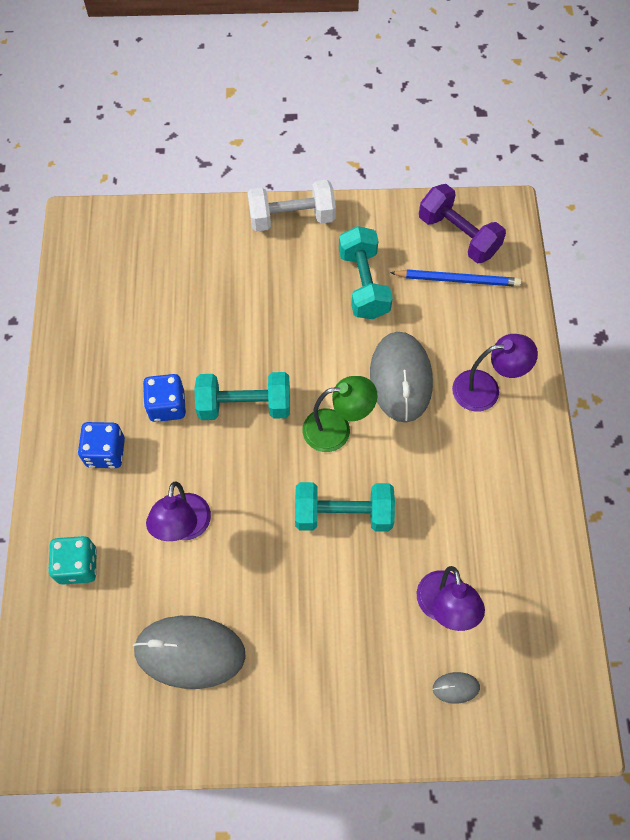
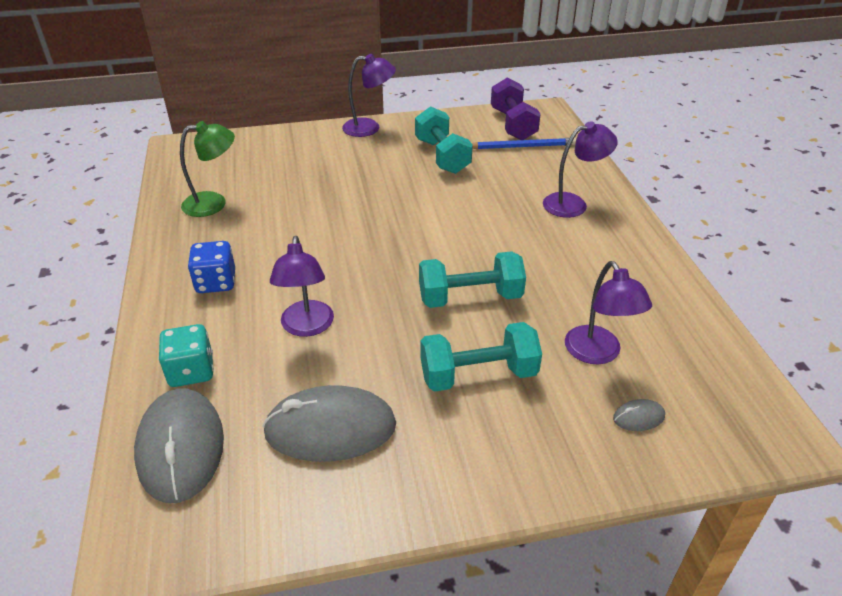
camera: 10 degrees left, 25 degrees down
blue dice [143,374,186,422] -> none
turquoise dumbbell [195,372,290,420] -> turquoise dumbbell moved to [420,322,542,392]
white dumbbell [248,180,336,232] -> purple lamp [342,54,396,137]
green lamp [303,376,377,452] -> green lamp moved to [180,121,235,217]
grey mouse [370,332,433,423] -> grey mouse moved to [134,388,224,503]
purple dumbbell [419,184,506,263] -> purple dumbbell turned 45 degrees clockwise [491,77,541,140]

